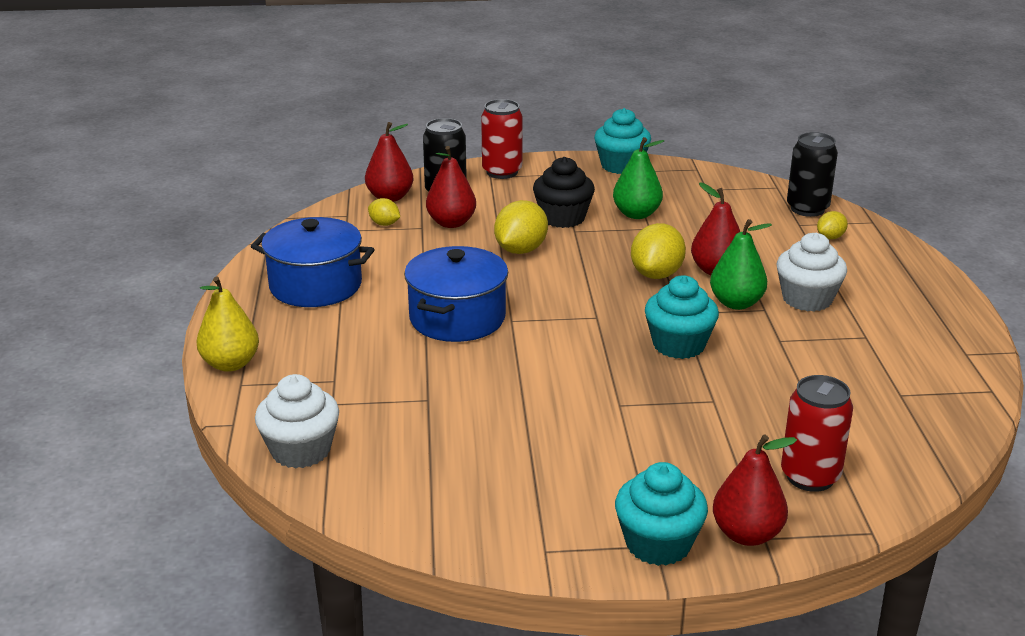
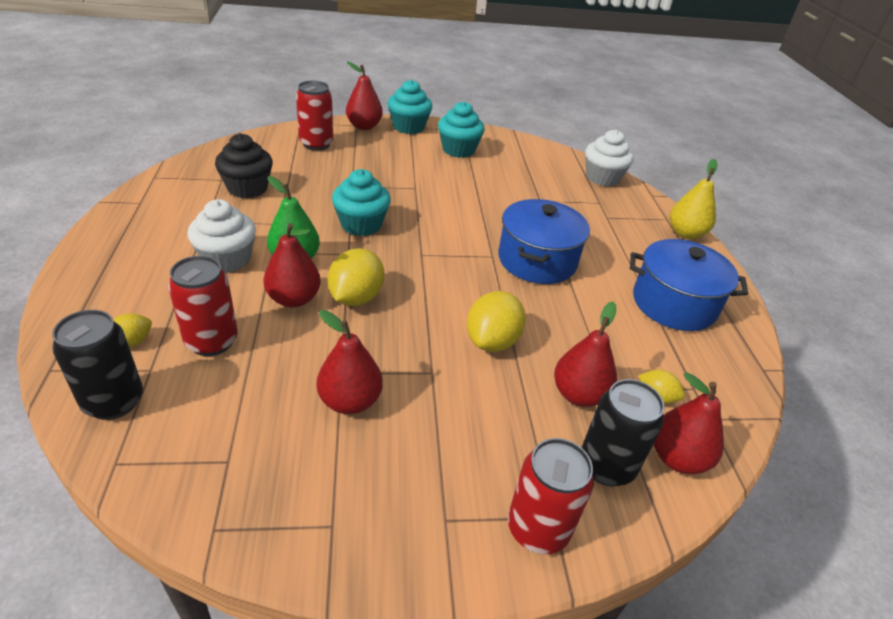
camera: 175 degrees right, 10 degrees up
black cupcake [533,157,595,228] -> black cupcake moved to [215,133,273,198]
turquoise cupcake [594,108,651,174] -> turquoise cupcake moved to [438,101,485,158]
green pear [613,137,664,219] -> red pear [317,310,383,414]
none -> red can [168,256,238,356]

